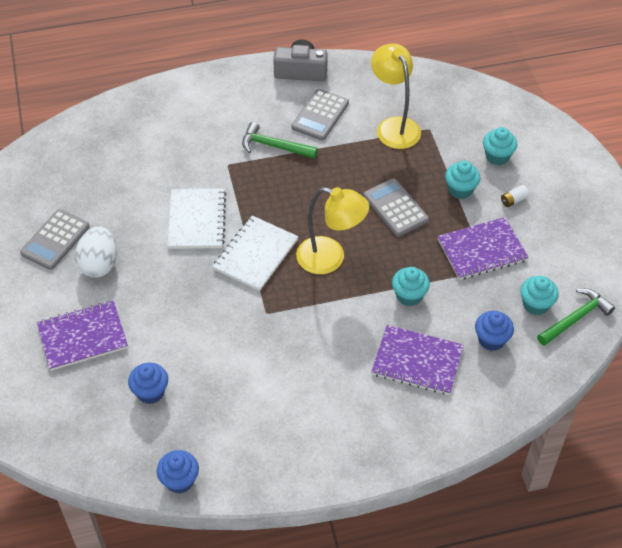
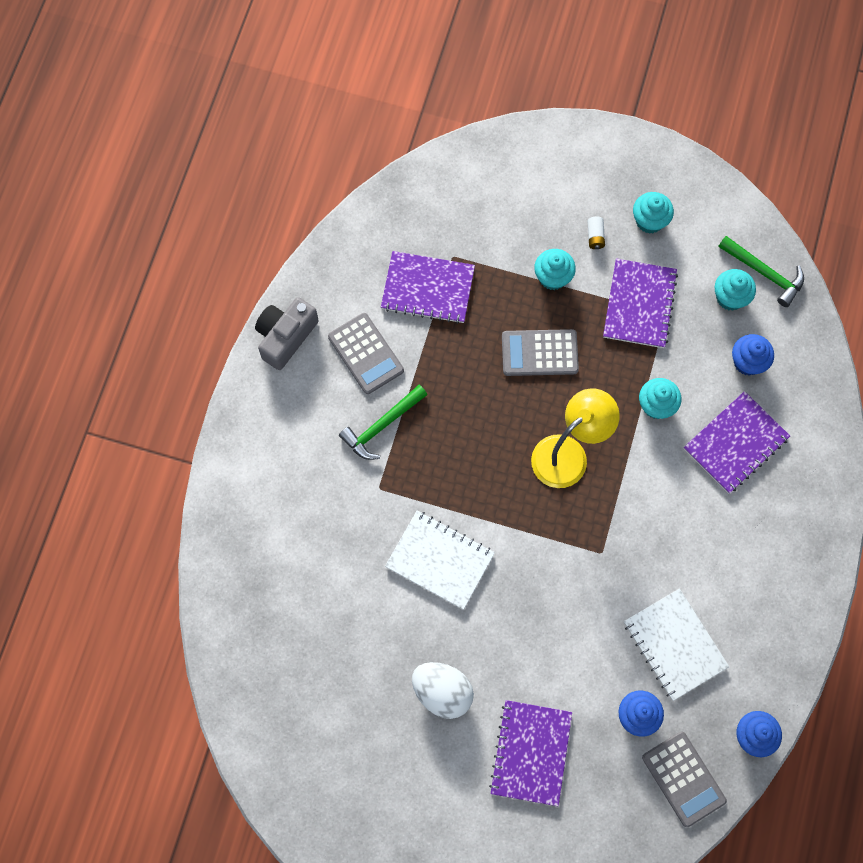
camera: 60 degrees left, 20 degrees up
grey calculator [20,209,90,270] -> grey calculator moved to [642,732,727,827]
white notebook [212,215,298,291] -> white notebook moved to [624,588,729,701]
yellow lamp [371,44,421,149] -> purple notebook [381,251,475,324]
turquoise cupcake [483,127,517,165] -> turquoise cupcake moved to [633,192,674,234]
green hammer [537,288,615,346] -> green hammer turned 135 degrees clockwise [718,236,804,307]

